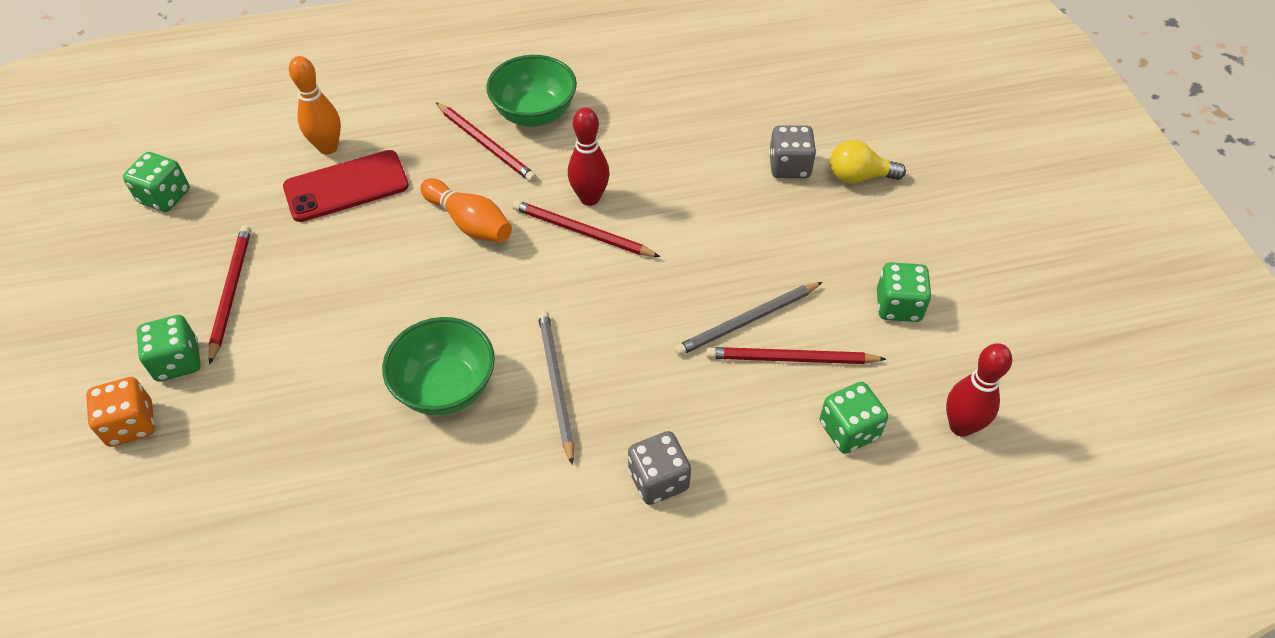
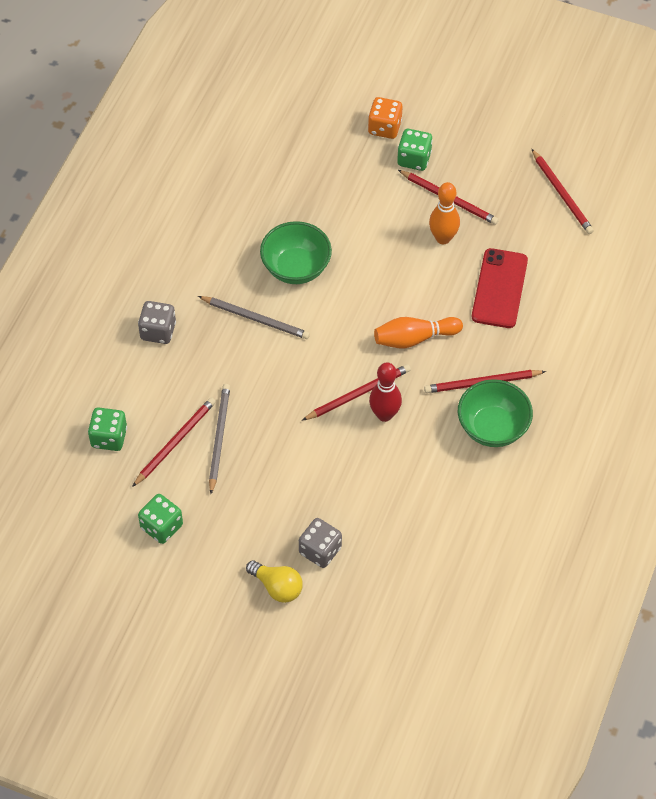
camera: 125 degrees right, 5 degrees up
green dice [123,152,190,212] -> red pencil [532,149,594,234]
orange bowling pin [289,56,341,155] -> orange bowling pin moved to [429,182,460,244]
yellow light bulb [830,140,906,184] -> yellow light bulb turned 90 degrees clockwise [246,560,303,603]
red bowling pin [946,343,1012,437] -> none

